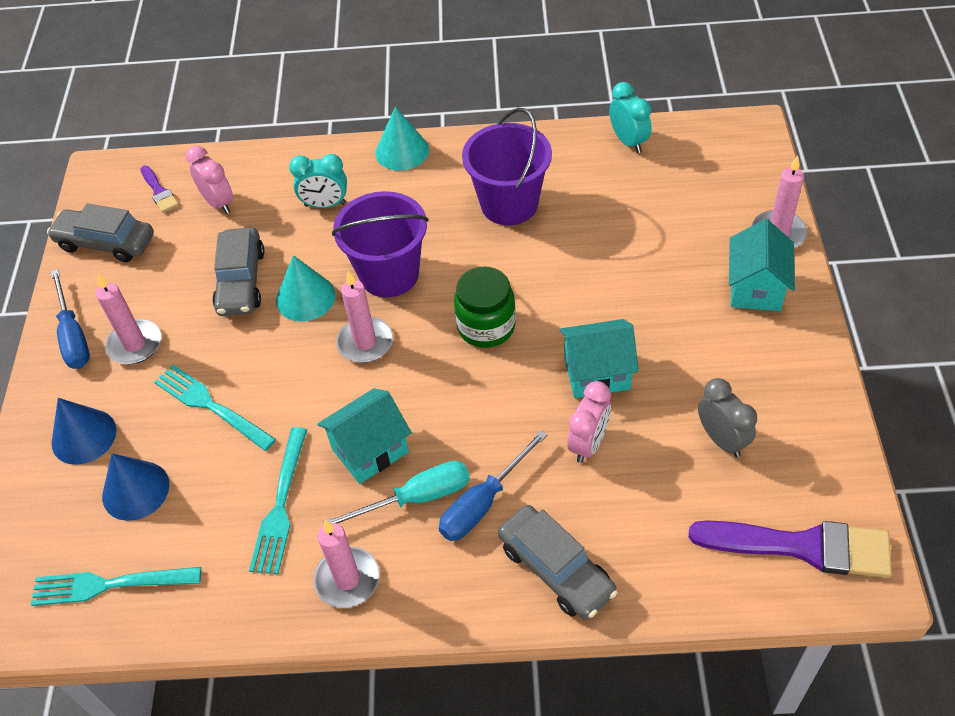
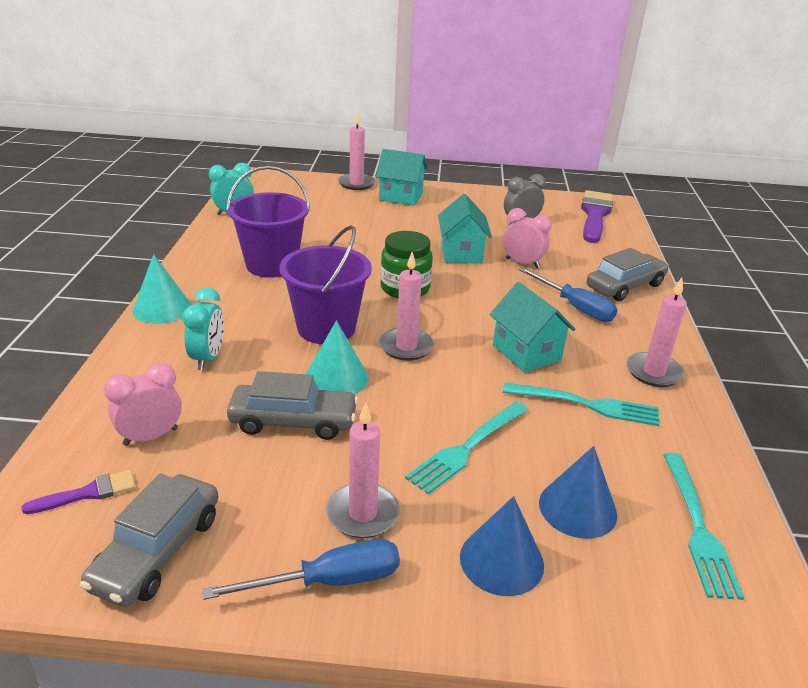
camera: 90 degrees left, 20 degrees down
turquoise screwdriver [323,461,470,524] -> none

